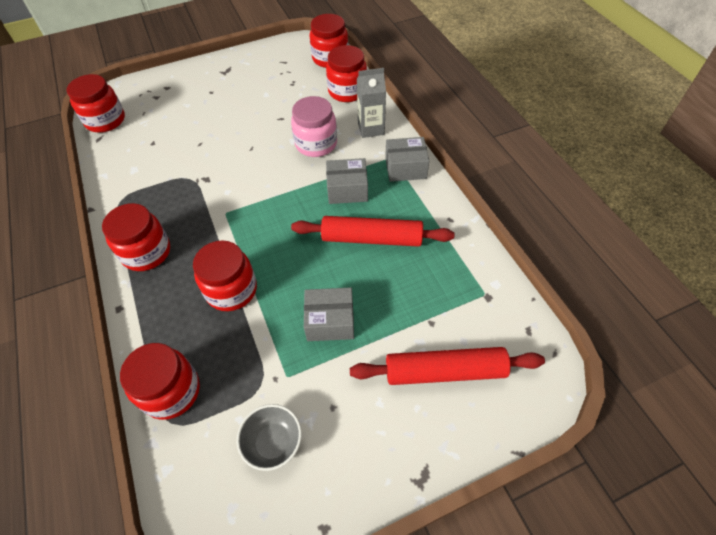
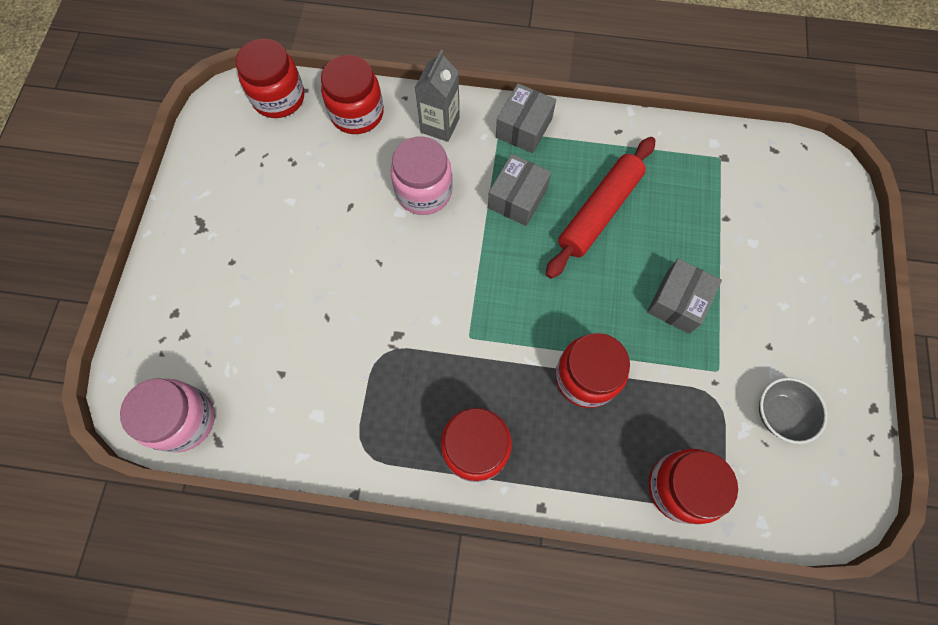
camera: 60 degrees left, 15 degrees up
red jar [67,74,125,133] -> pink jar [120,378,215,453]
red rolling pin [350,347,545,385] -> none

